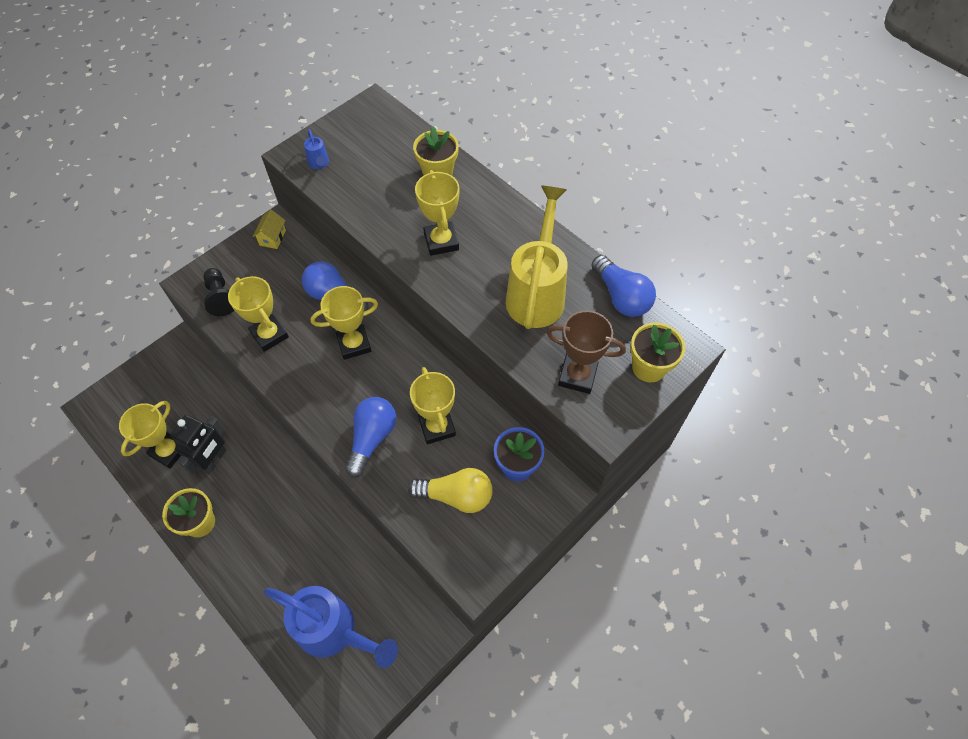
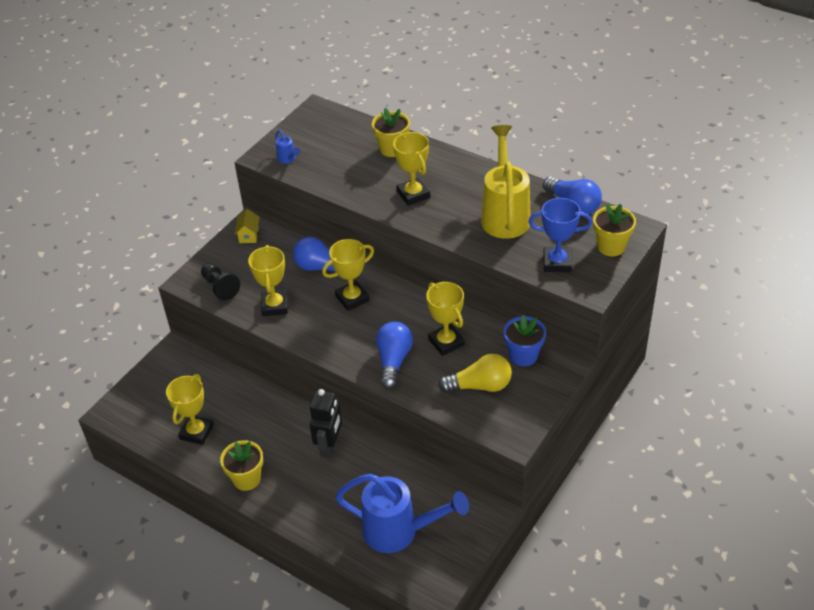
camera: 10 degrees left, 15 degrees down
black robot [170,415,226,475] -> black robot moved to [310,389,342,458]
yellow trophy [228,276,289,352] -> yellow trophy turned 45 degrees clockwise [248,245,288,316]
brown trophy [546,310,626,394] -> blue trophy [528,198,592,272]

